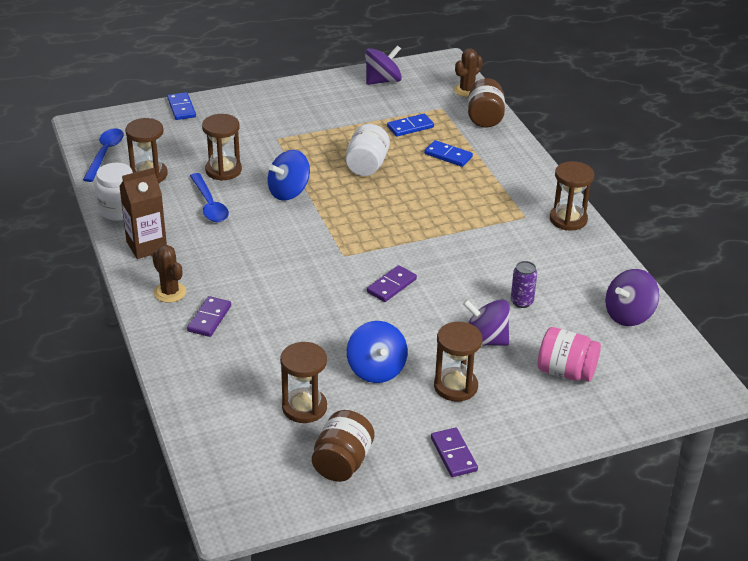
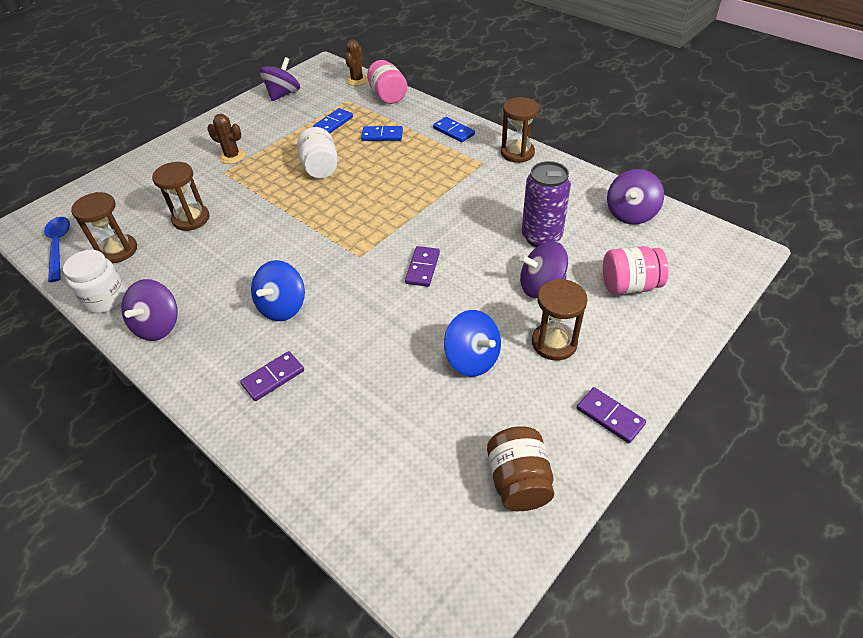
camera: 25 degrees left, 10 degrees up
brown carton [119,168,167,259] -> purple spinning top [121,279,178,341]
brown cactus [152,245,186,303] -> brown cactus moved to [207,114,246,164]
blue domino [167,92,196,120] -> blue domino moved to [433,117,475,143]
purple domino [187,296,231,337] -> purple domino turned 60 degrees clockwise [240,351,304,401]
blue spoon [190,173,229,222] -> none
blue spinning top [267,150,310,201] -> blue spinning top moved to [251,260,305,321]
brown hourglass [280,342,327,423] -> none
brown jar [468,78,505,128] -> pink jar [367,60,407,104]
purple can [511,261,537,308] -> purple can [522,161,571,247], size x1.84

